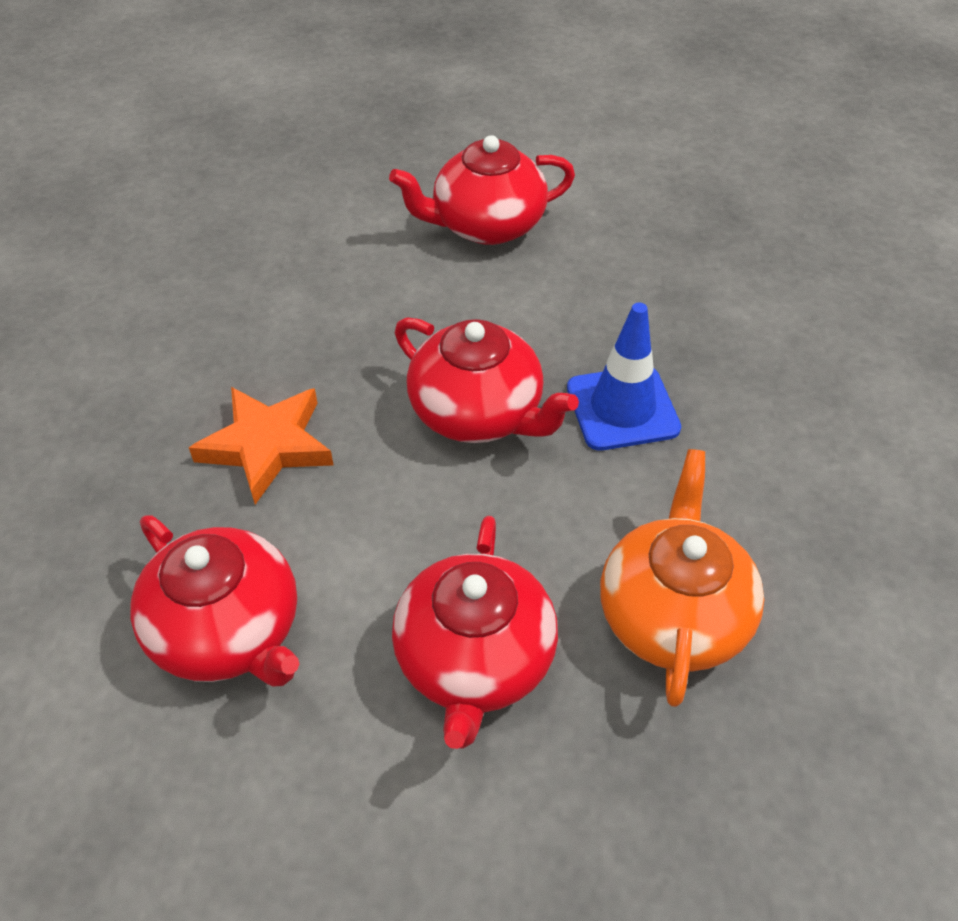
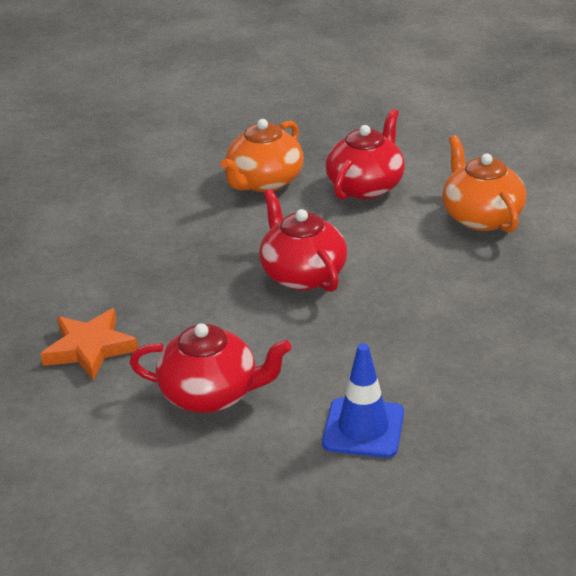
camera: 155 degrees left, 15 degrees down
red teapot [130,515,299,687] -> orange teapot [442,135,526,232]
orange star [189,387,333,504] -> orange star moved to [40,308,138,380]
blue traffic cone [567,302,681,451] -> blue traffic cone moved to [322,343,404,458]

